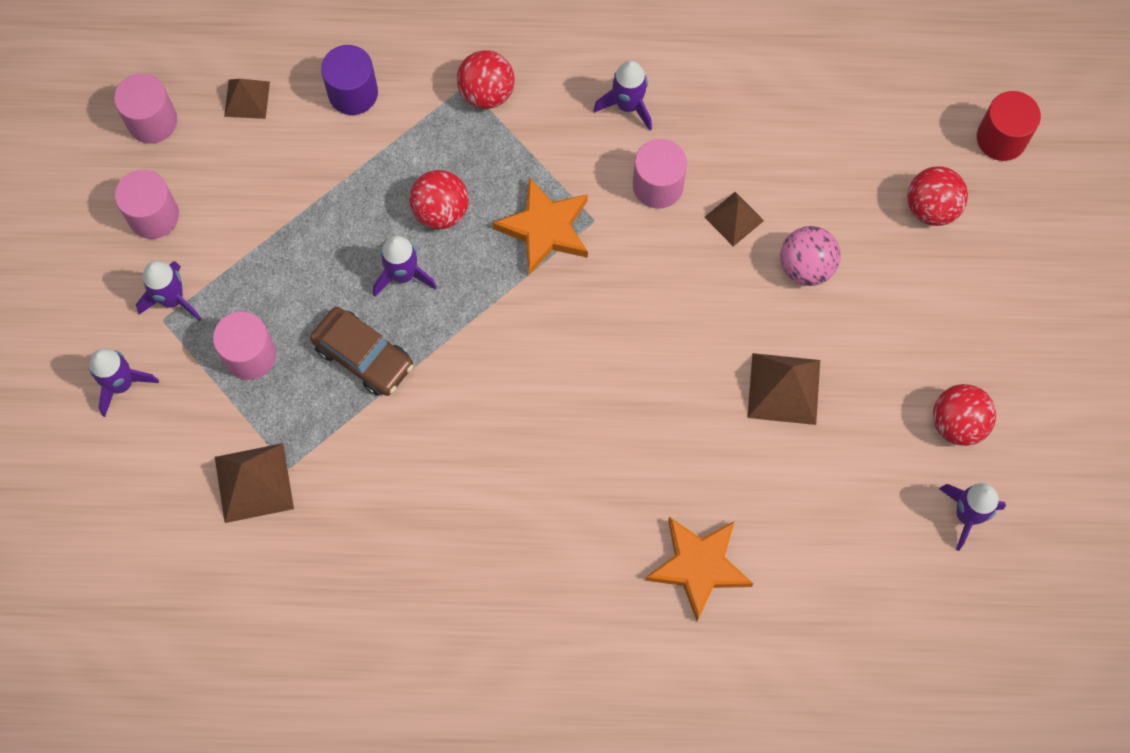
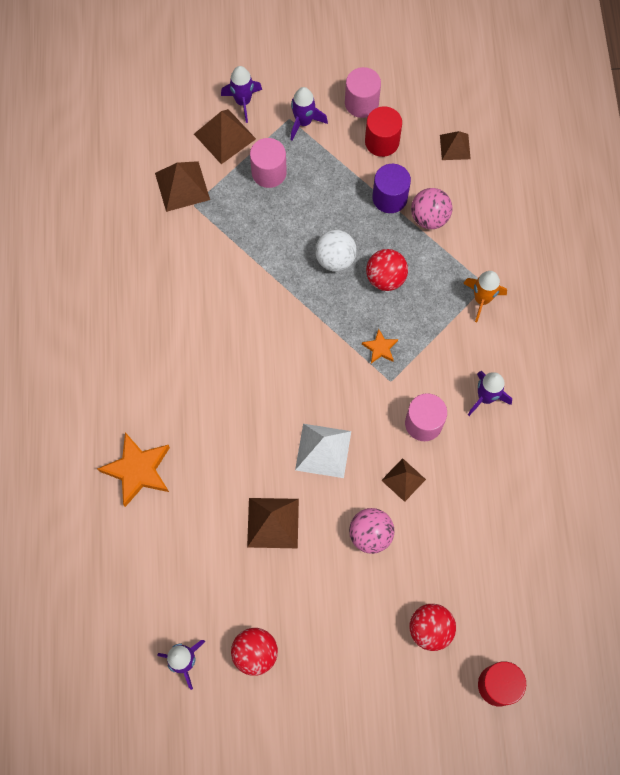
camera: 85 degrees right, 0 degrees up
pink cylinder [114,73,177,144] -> none
brown car [310,307,413,396] -> none
purple cylinder [321,45,378,115] -> purple cylinder moved to [372,164,411,213]
purple rocket [373,236,437,296] -> white ball [315,230,357,272]
red ball [457,50,515,109] -> orange rocket [463,271,507,322]
orange star [492,177,588,275] -> orange star [362,329,398,363], size x0.51
none -> brown pyramid [194,109,256,164]
none -> white pyramid [295,424,351,478]
none -> red cylinder [365,106,402,157]
none -> pink ball [411,188,452,229]

